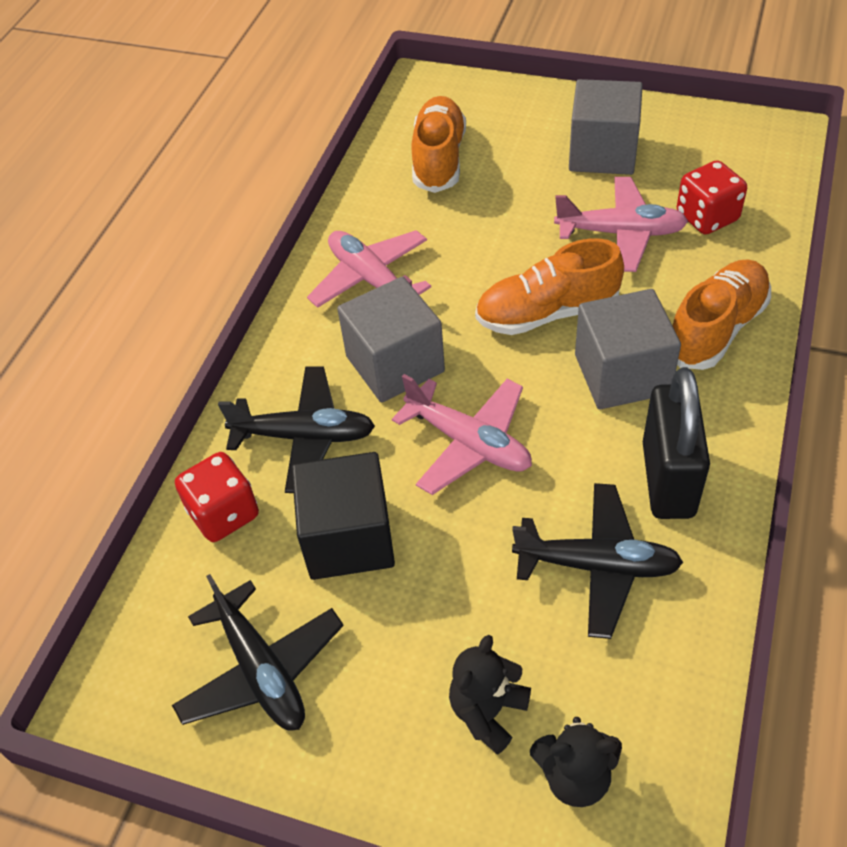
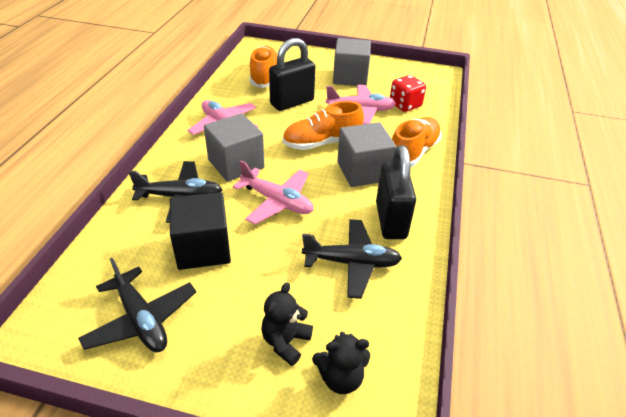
camera: 10 degrees left, 10 degrees down
red dice [175,452,259,542] -> none
none -> black padlock [269,38,315,111]

